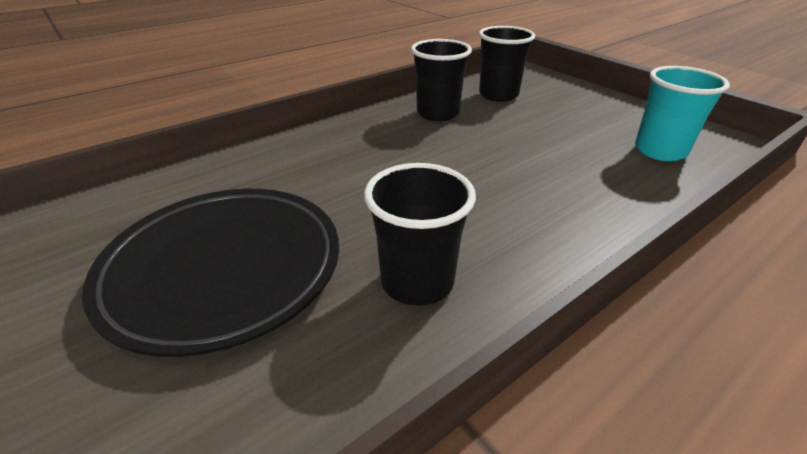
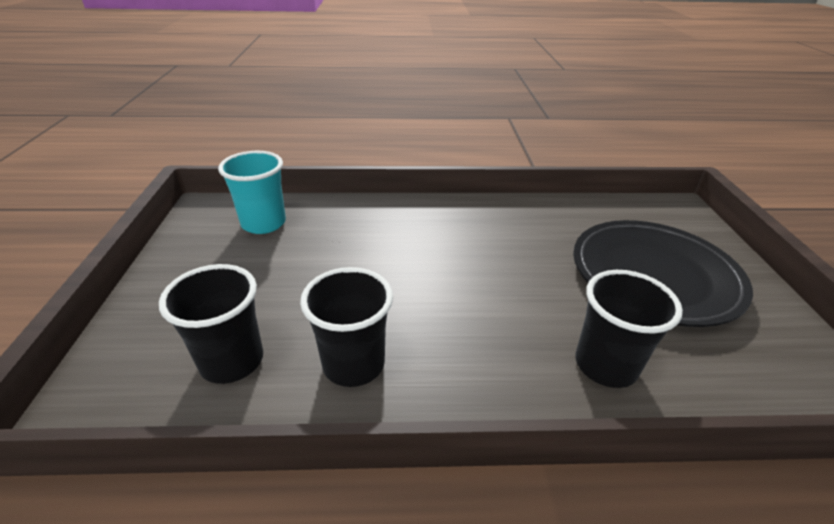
camera: 145 degrees left, 0 degrees up
black cup [364,163,476,306] -> black cup moved to [575,270,683,388]

